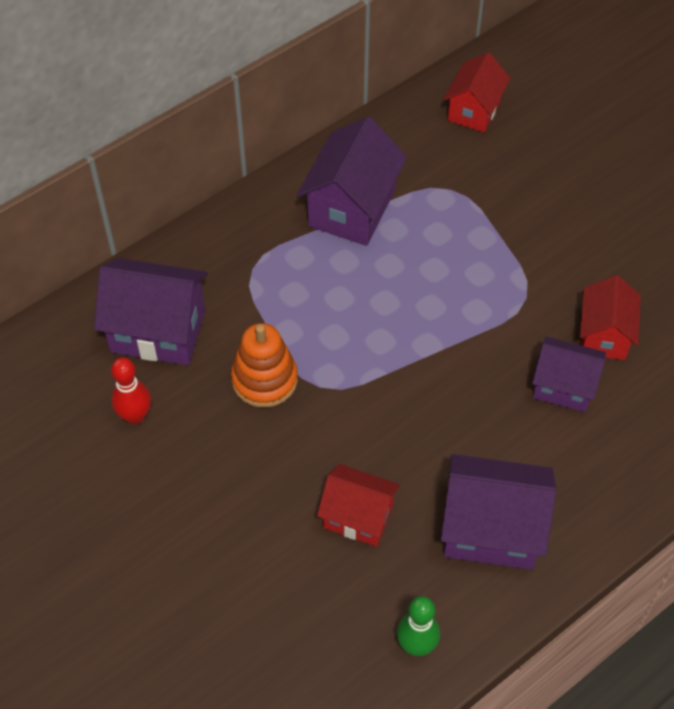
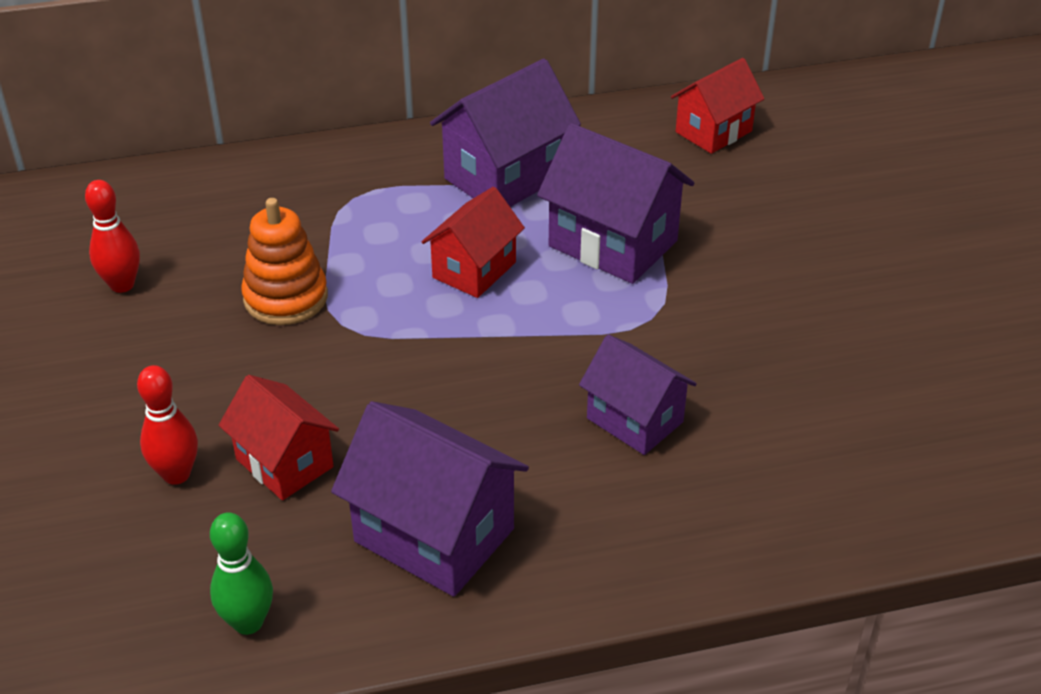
camera: 25 degrees right, 15 degrees down
purple house [94,258,208,365] -> purple house moved to [537,123,694,284]
red house [580,275,641,360] -> red house moved to [422,187,525,298]
none -> red bowling pin [137,365,198,485]

